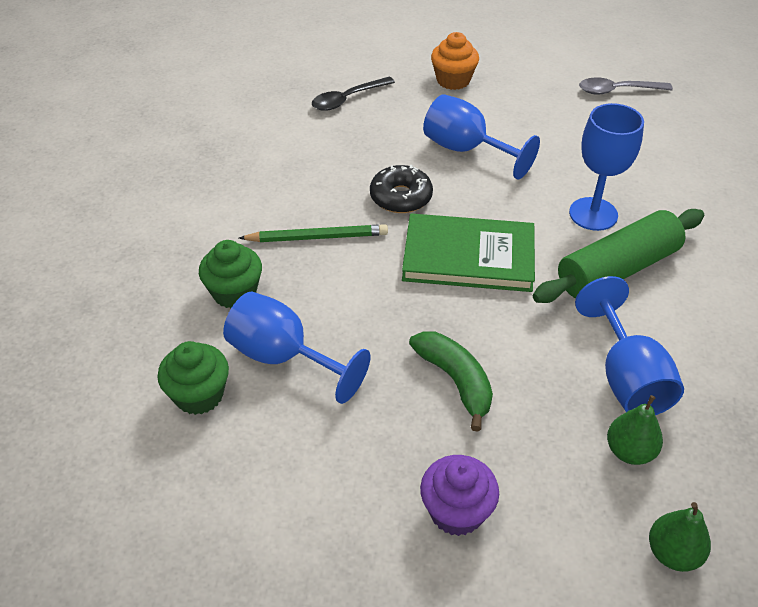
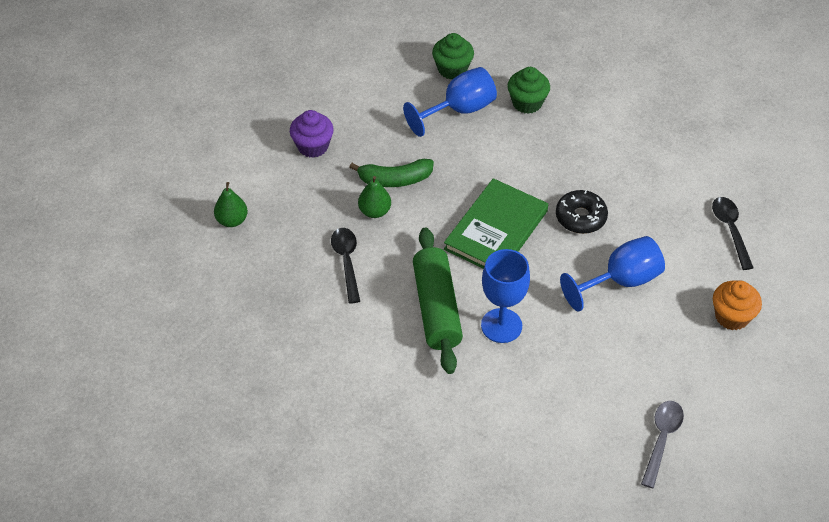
camera: 115 degrees right, 5 degrees up
green pencil [239,224,388,242] -> none
blue goblet [575,276,684,415] -> black spoon [331,228,360,303]
green pear [607,395,663,465] -> green pear moved to [358,176,391,218]

